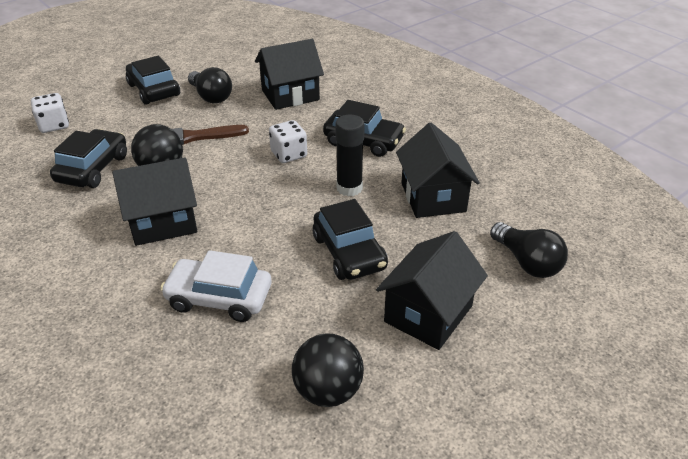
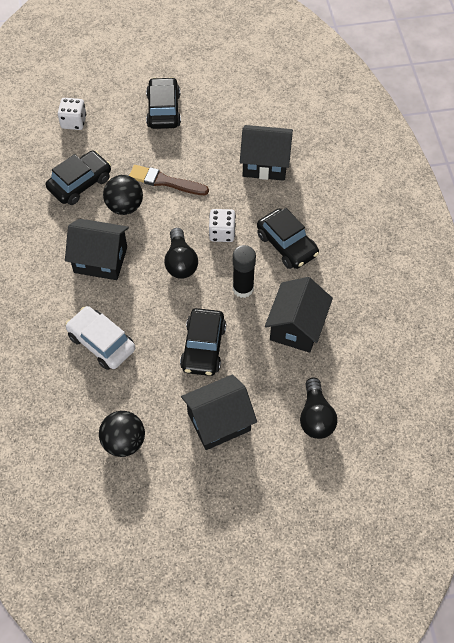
camera: 30 degrees right, 20 degrees up
black light bulb [188,67,232,104] -> black light bulb moved to [164,228,198,279]

